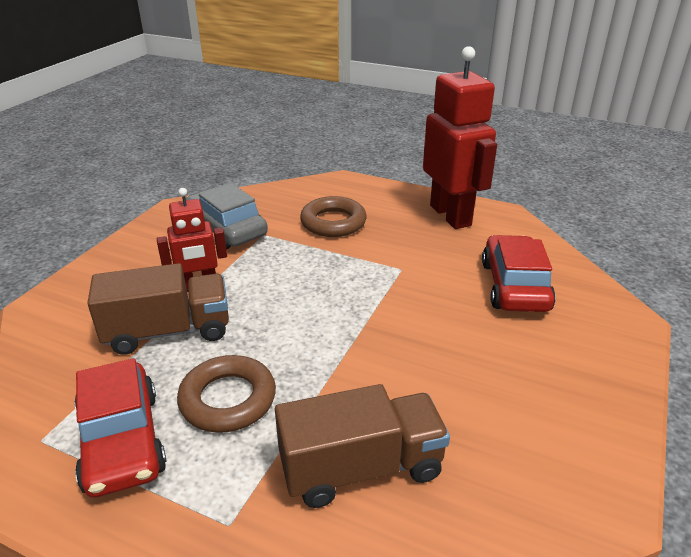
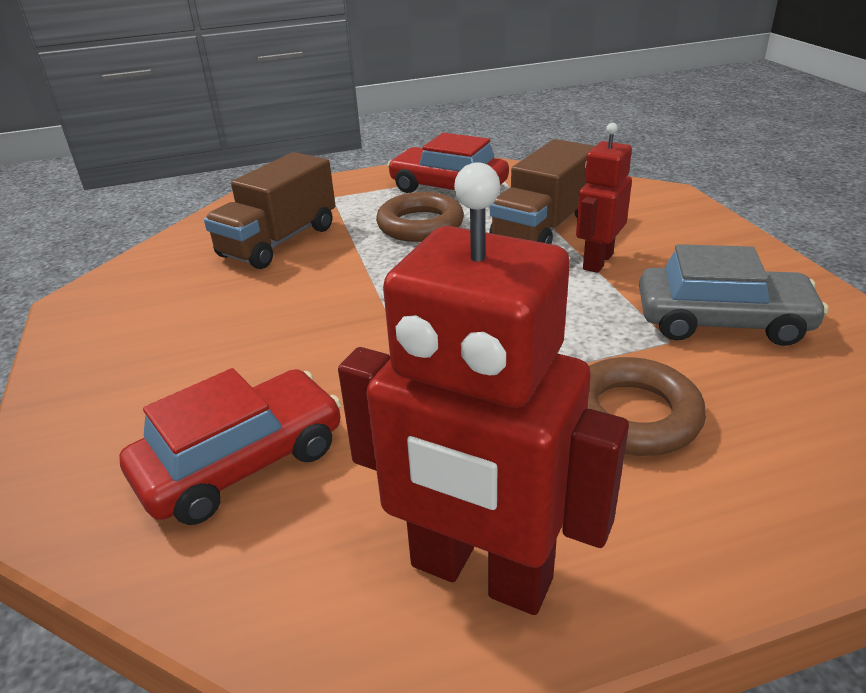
camera: 140 degrees right, 0 degrees up
red car [482,235,556,312] -> red car turned 90 degrees counterclockwise [119,368,341,525]

